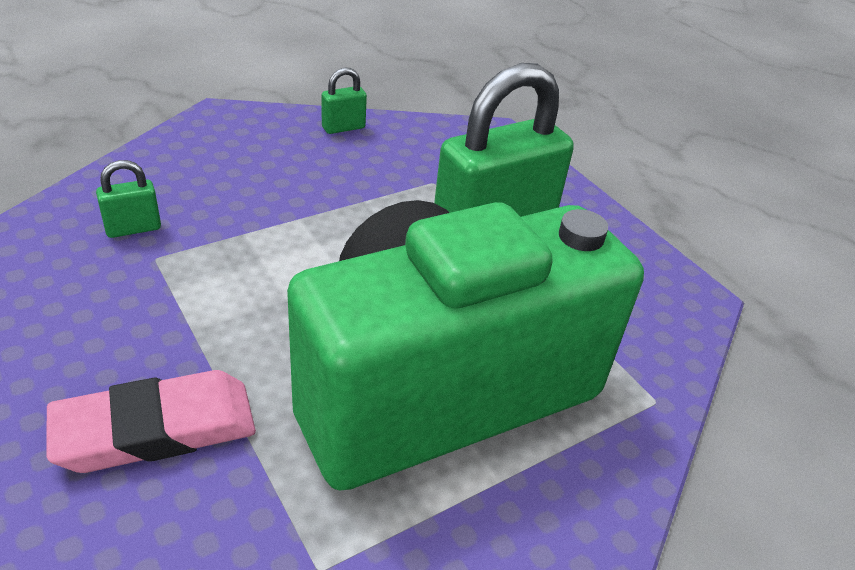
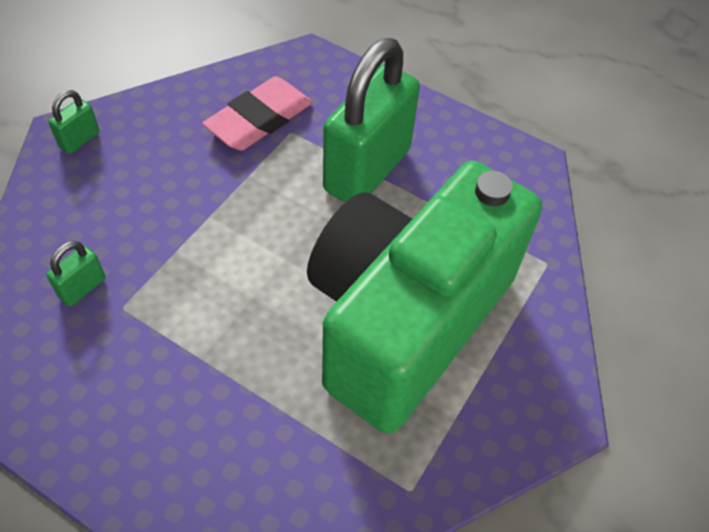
camera: 25 degrees left, 15 degrees up
pink eraser [46,370,256,473] -> pink eraser moved to [202,76,313,151]
green padlock [322,68,367,134] -> green padlock moved to [48,90,100,154]

